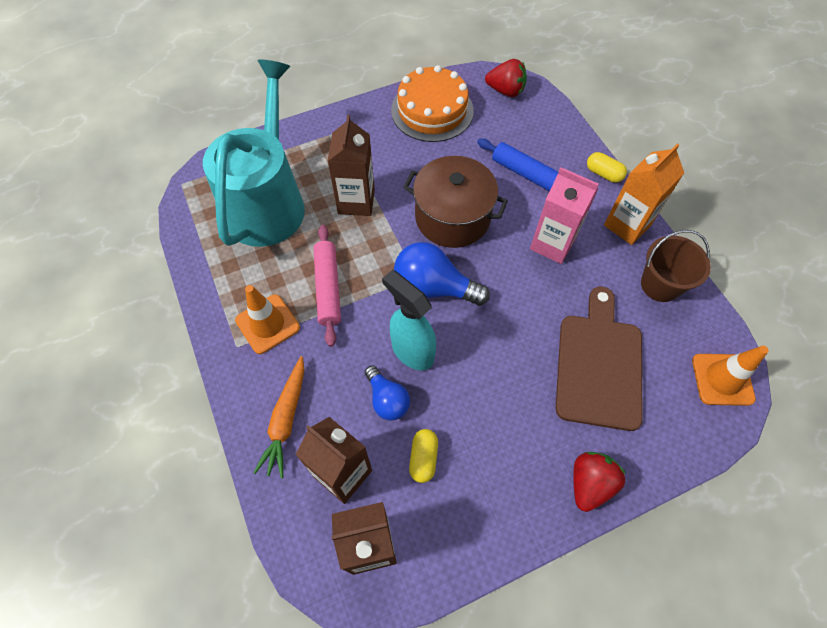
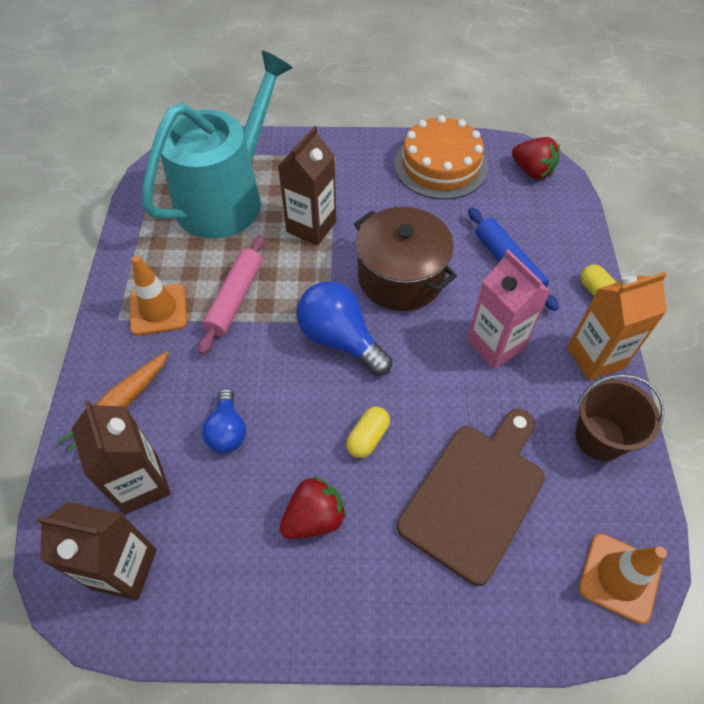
camera: 25 degrees right, 5 degrees down
turquoise spray bottle [382,270,436,370] -> none
yellow capsule [409,429,438,483] -> yellow capsule moved to [346,407,390,458]
red strawberry [573,452,626,512] -> red strawberry moved to [280,476,346,539]

